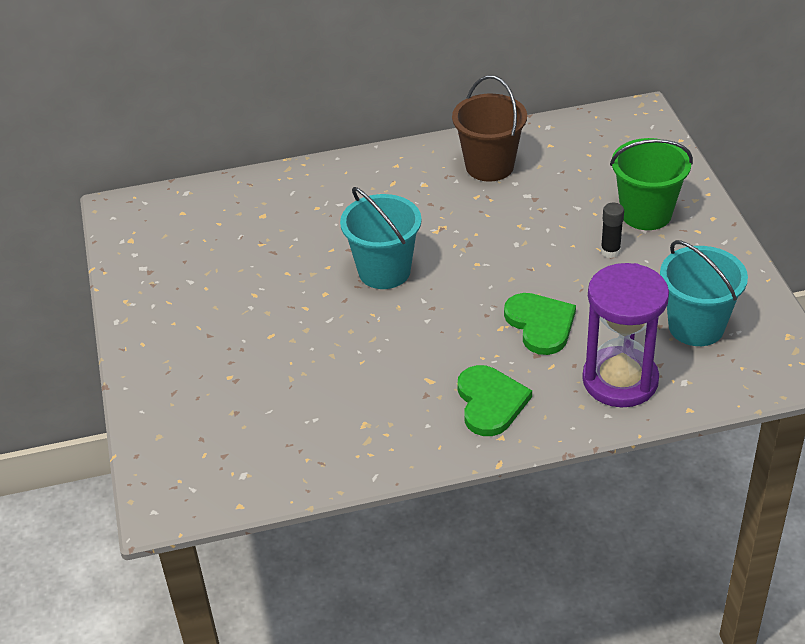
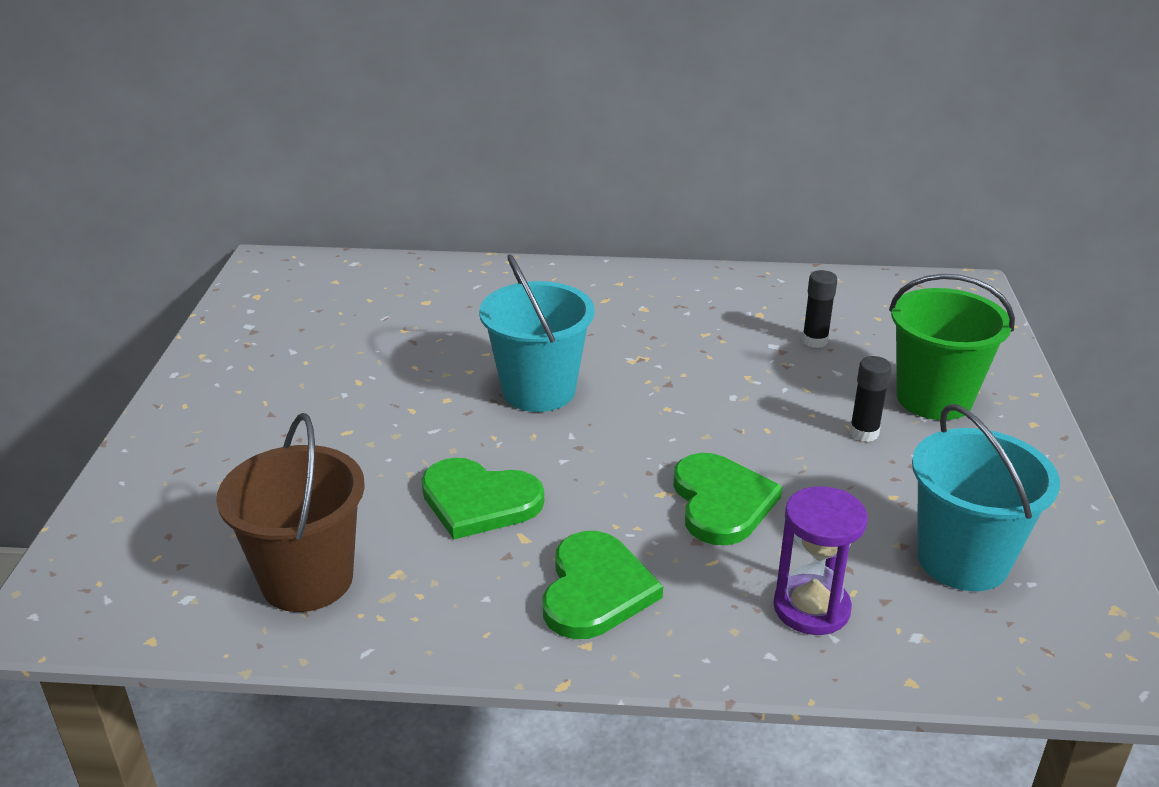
camera: 15 degrees right, 10 degrees down
brown bucket [452,75,527,182] -> brown bucket moved to [216,413,365,612]
purple hourglass [582,263,669,407] -> purple hourglass [773,486,868,635], size x0.62
none -> green heart [421,458,544,539]
none -> black glue stick [802,270,838,348]

